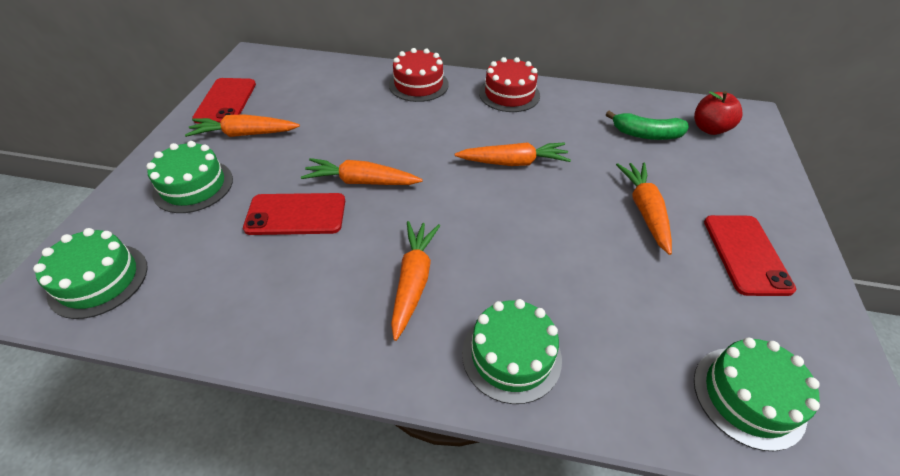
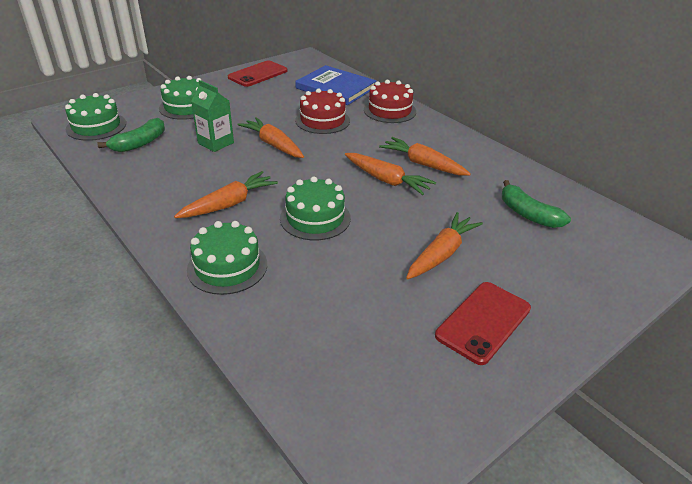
camera: 40 degrees right, 10 degrees down
orange carrot [185,114,300,137] -> orange carrot moved to [379,137,471,176]
red phone [243,193,345,235] -> green carton [191,80,234,152]
red cake [479,57,540,112] -> red cake moved to [295,89,350,134]
red apple [694,91,742,135] -> none
green cake [694,338,820,451] -> green cake moved to [280,176,351,240]
none -> green banana [97,118,165,152]
none -> blue book [295,65,376,105]

